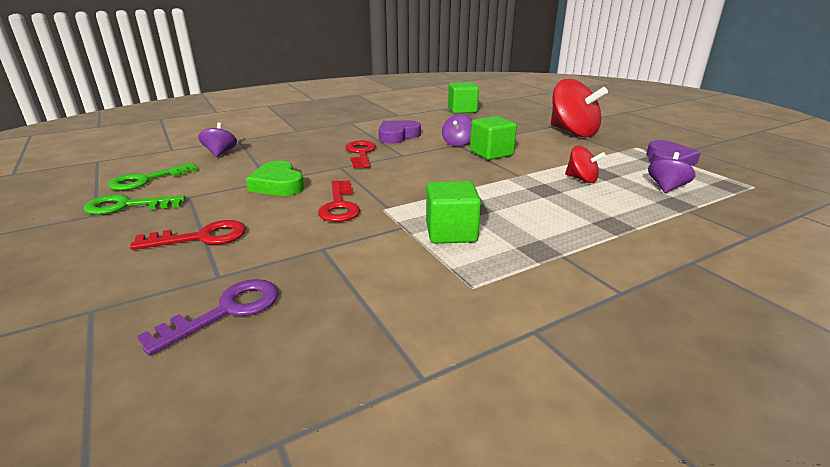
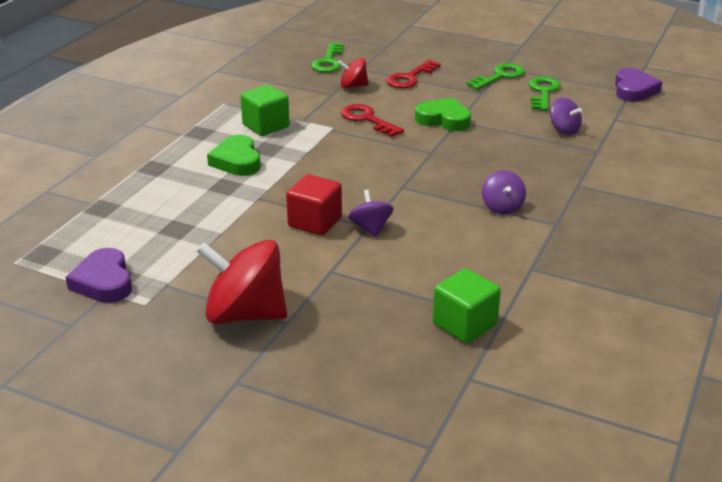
camera: 145 degrees right, 5 degrees up
purple key [137,279,278,356] -> green key [311,42,344,73]
red key [345,140,376,168] -> none
purple heart [379,120,421,144] -> purple heart moved to [615,68,662,102]
green cube [470,116,517,160] -> red cube [286,174,342,236]
red spinning top [565,146,606,183] -> red spinning top moved to [337,58,369,88]
purple spinning top [648,152,696,193] -> purple spinning top moved to [482,170,526,214]
none -> green heart [207,135,261,176]

